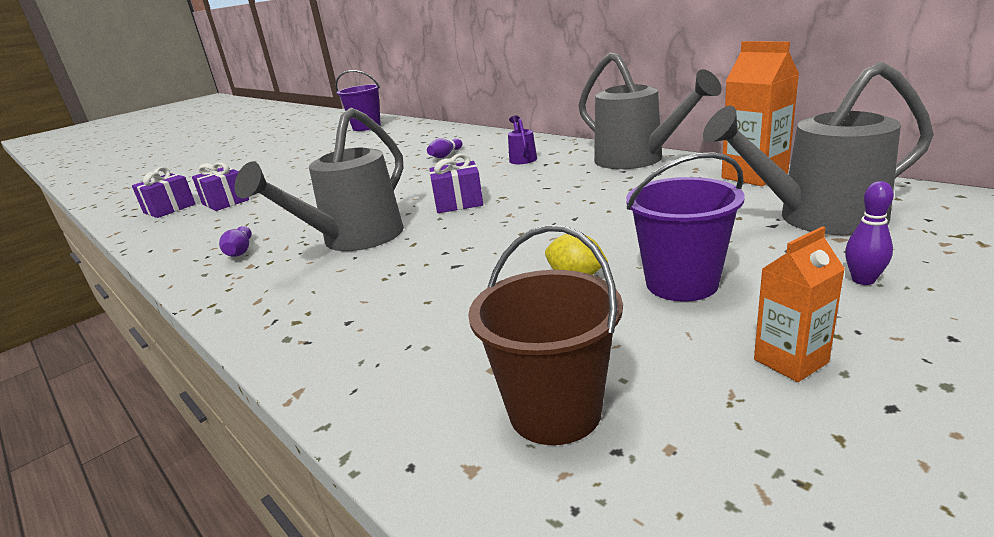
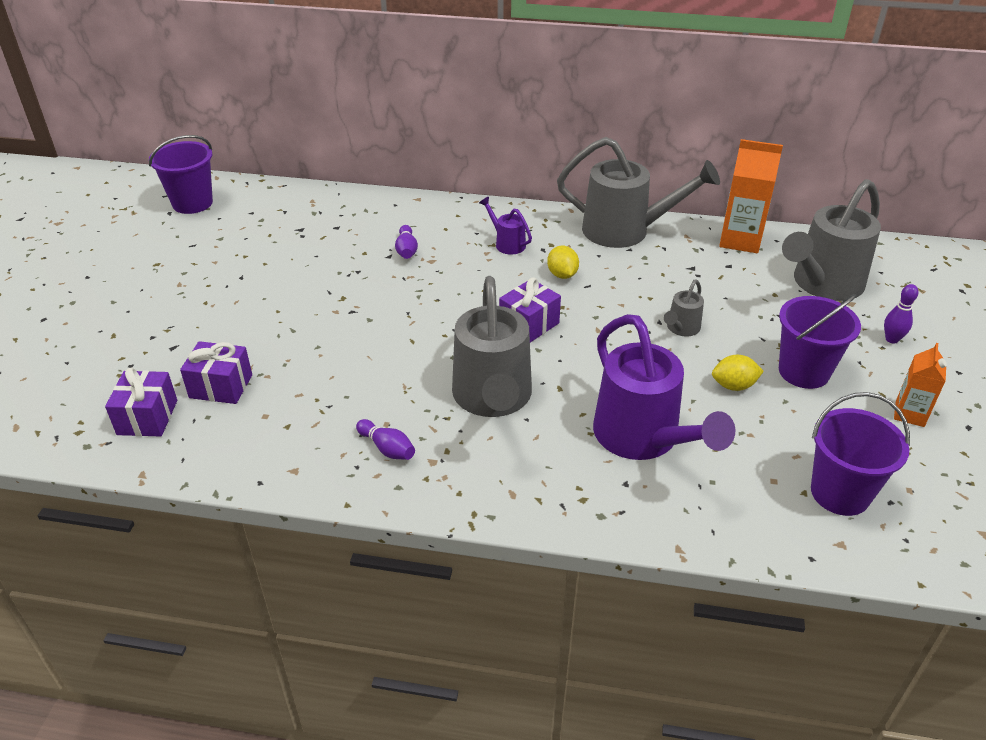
camera: 40 degrees left, 15 degrees up
brown bucket [468,225,623,445] -> purple bucket [811,392,910,516]
none -> yellow lemon [547,246,579,279]
none -> purple watering can [593,314,735,460]
none -> grey watering can [664,280,704,336]

